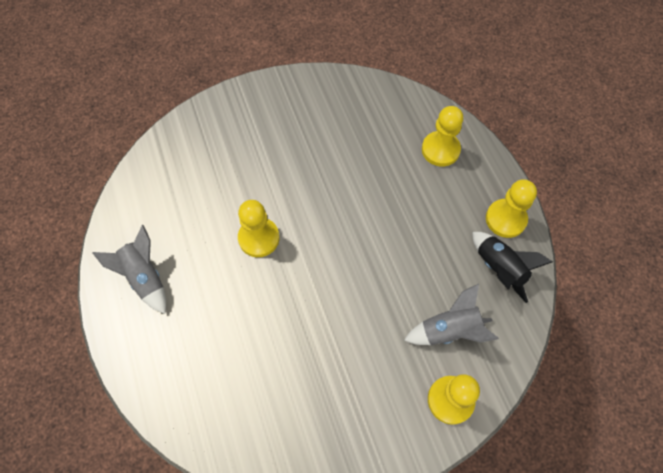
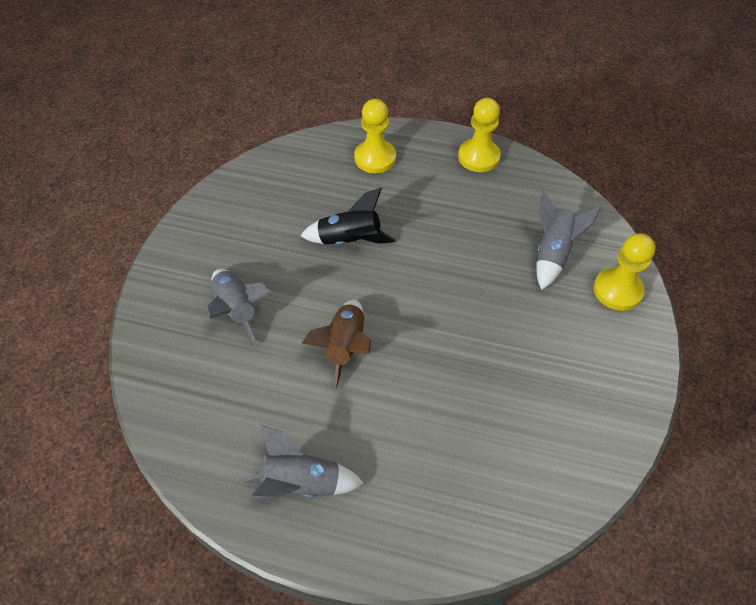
camera: 55 degrees left, 10 degrees down
yellow pawn [238,200,279,257] -> brown rocket [302,299,371,391]
black rocket [472,232,553,303] -> black rocket moved to [300,188,396,245]
none -> grey rocket [207,269,272,346]

